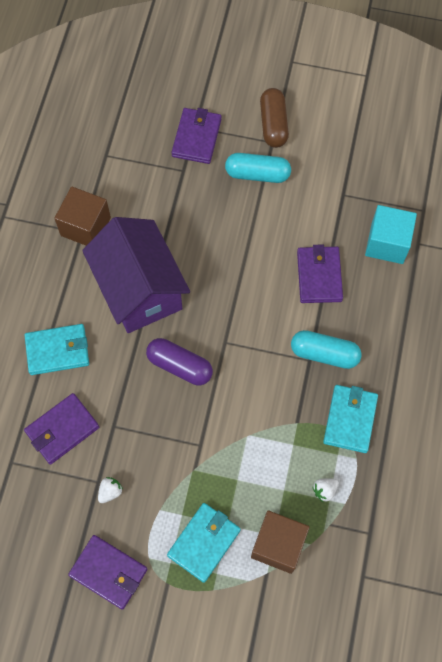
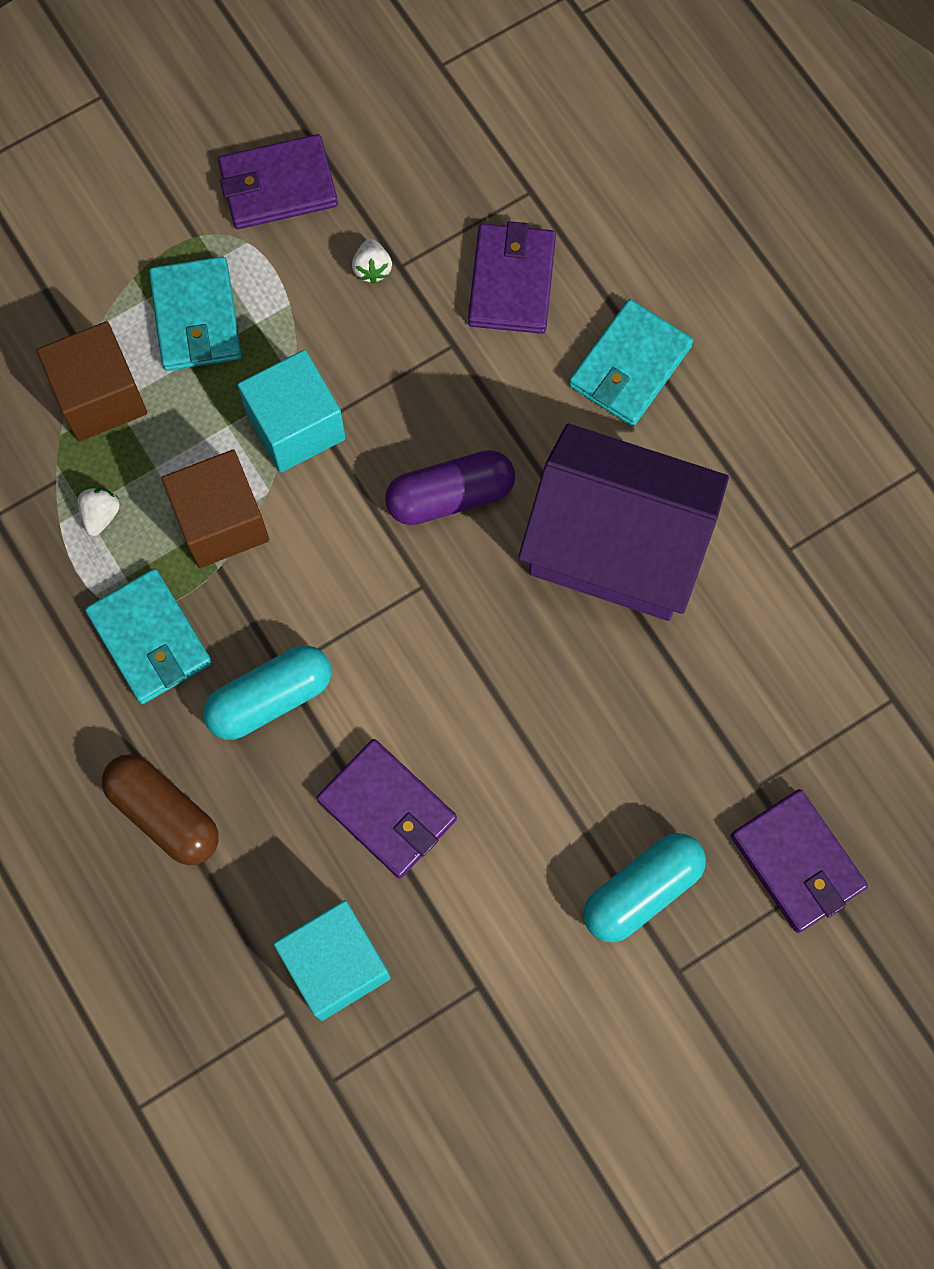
camera: 135 degrees right, 5 degrees up
brown cube [54,187,111,246] -> brown cube moved to [162,450,269,568]
brown capsule [260,88,289,148] -> brown capsule moved to [102,754,219,865]
none -> turquoise cube [238,350,345,473]

